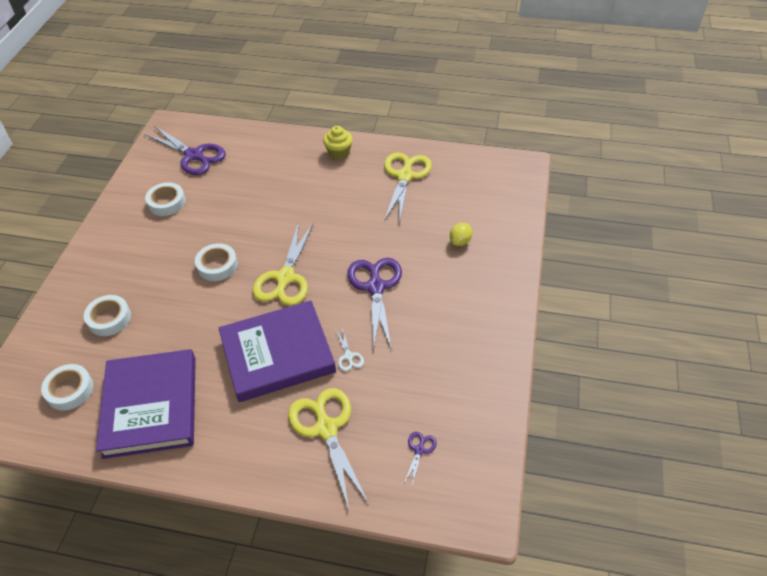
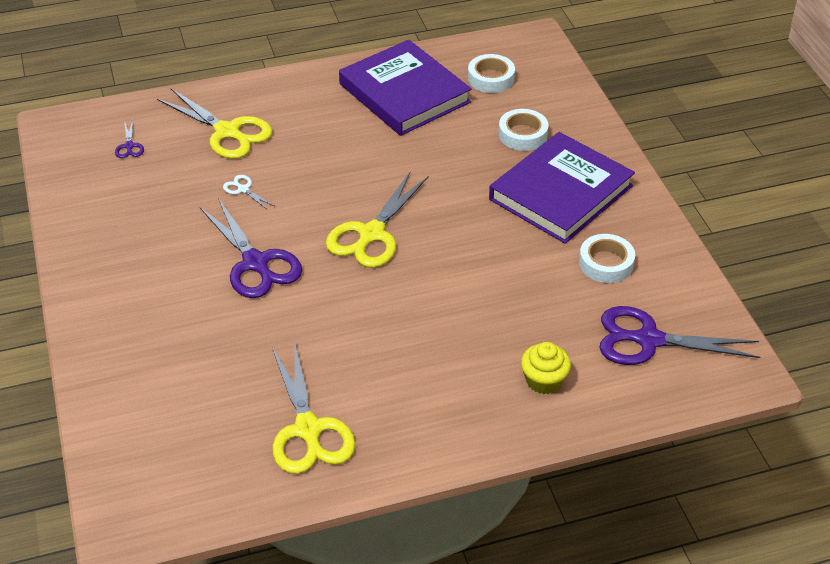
camera: 150 degrees right, 5 degrees down
white tape [195,243,238,281] -> none
purple book [219,301,336,402] -> purple book moved to [489,132,635,244]
yellow scissors [253,222,314,306] -> yellow scissors turned 135 degrees counterclockwise [326,171,429,268]
yellow cupcake [323,126,353,159] -> yellow cupcake moved to [521,342,571,394]
yellow lemon [450,223,472,246] -> none

